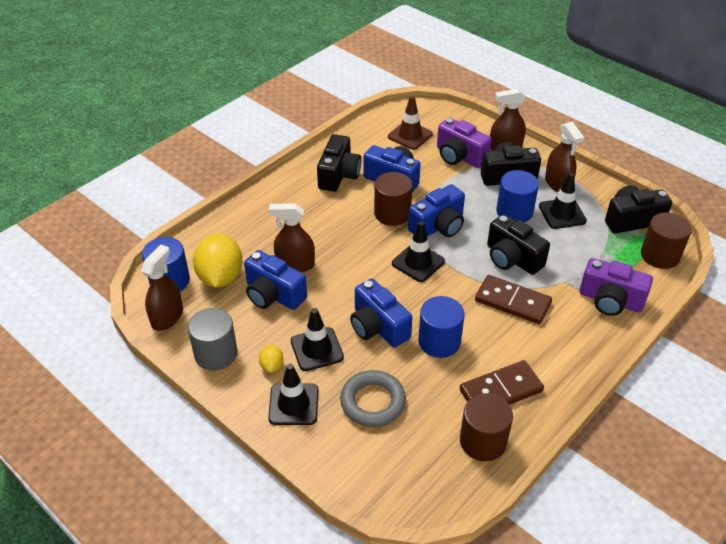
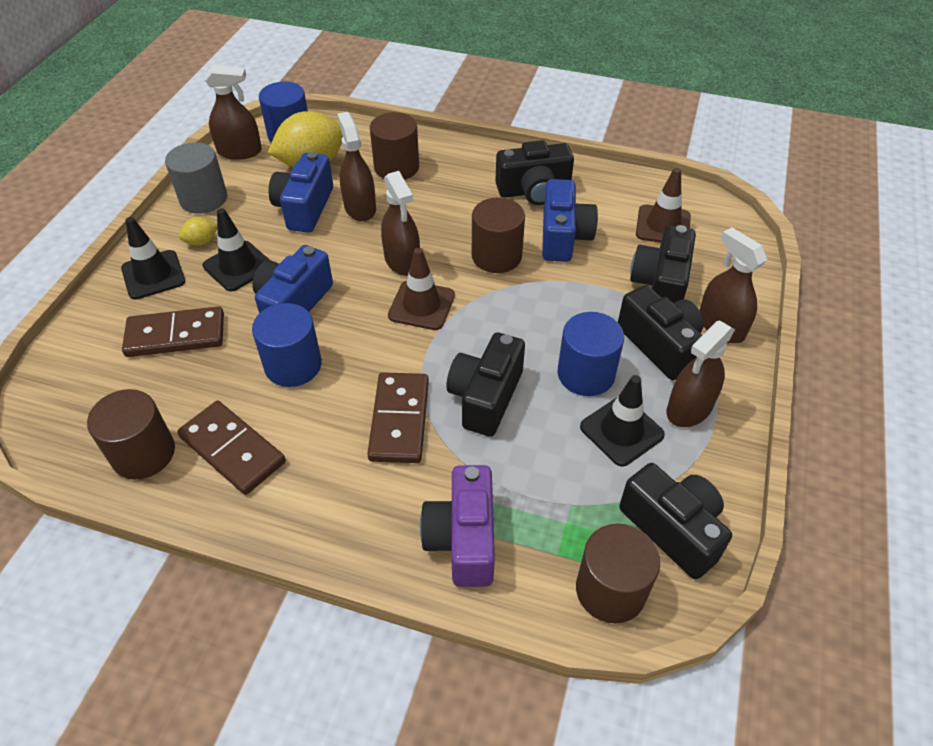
camera: 65 degrees right, 5 degrees up
grey ring [340,370,406,427] -> brown domino [122,306,224,357]
black traffic cone [392,221,445,282] -> brown traffic cone [388,248,455,330]
blue camera [408,184,465,237] -> none
purple camera [437,118,492,168] -> black camera [630,225,696,303]
none -> brown cylinder [370,112,419,180]
none -> brown spray bottle [381,171,420,276]

